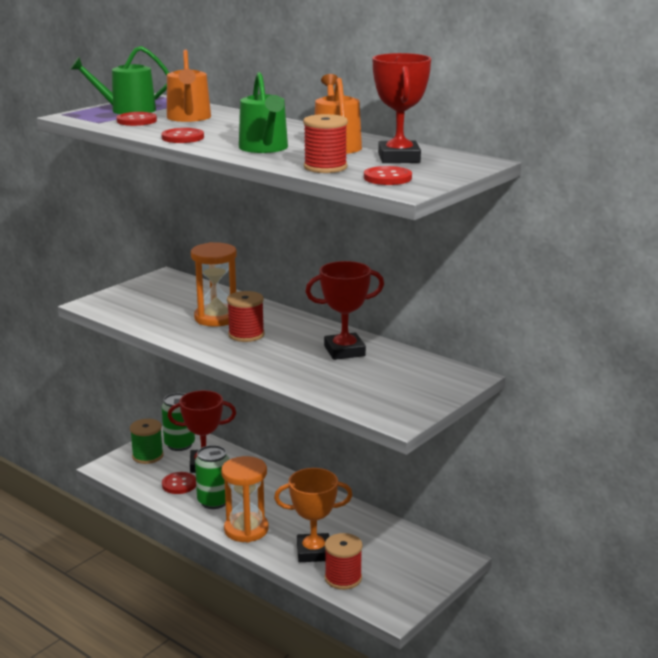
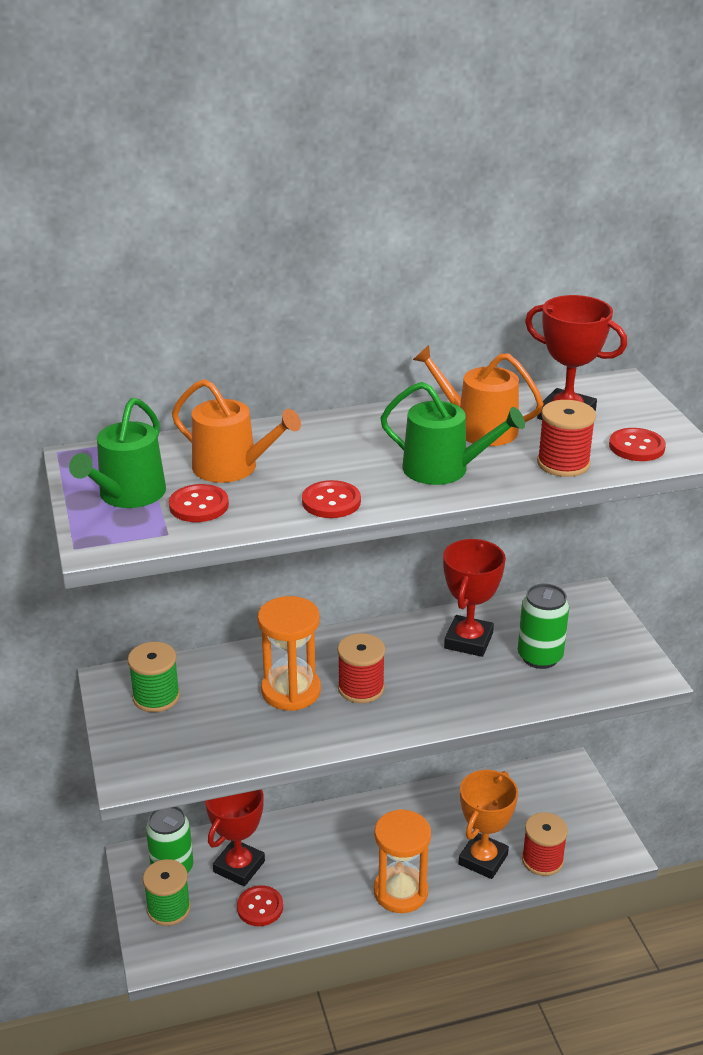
camera: 55 degrees left, 10 degrees up
green can [195,445,229,509] -> green can moved to [518,584,569,669]
none -> green spool [128,642,180,712]

